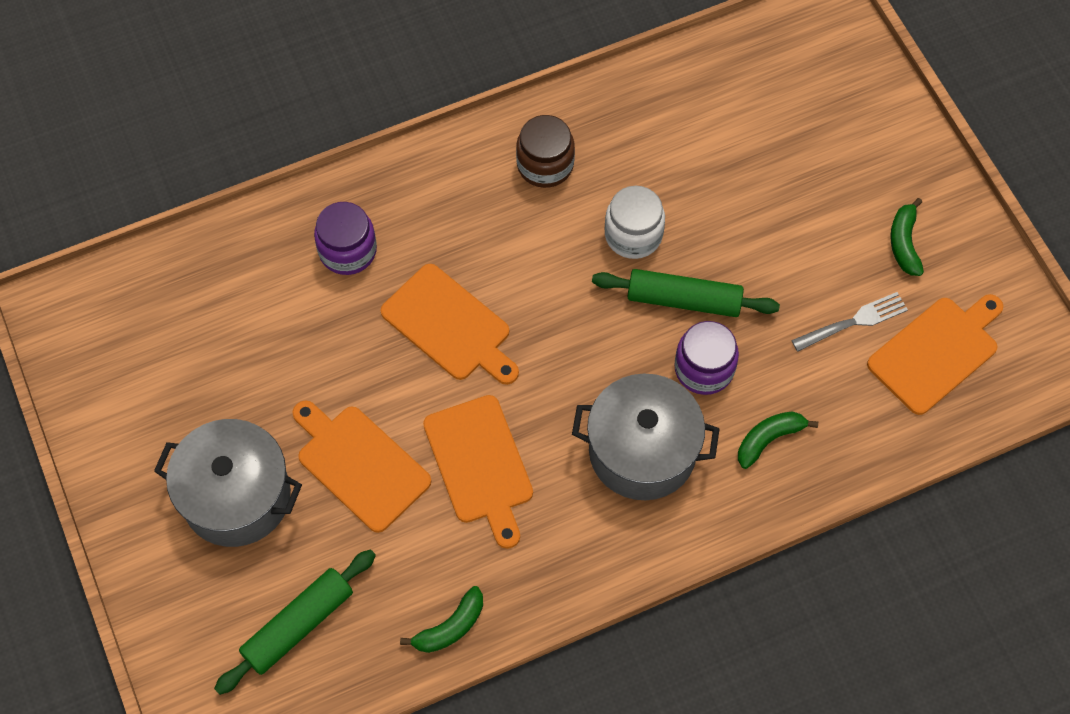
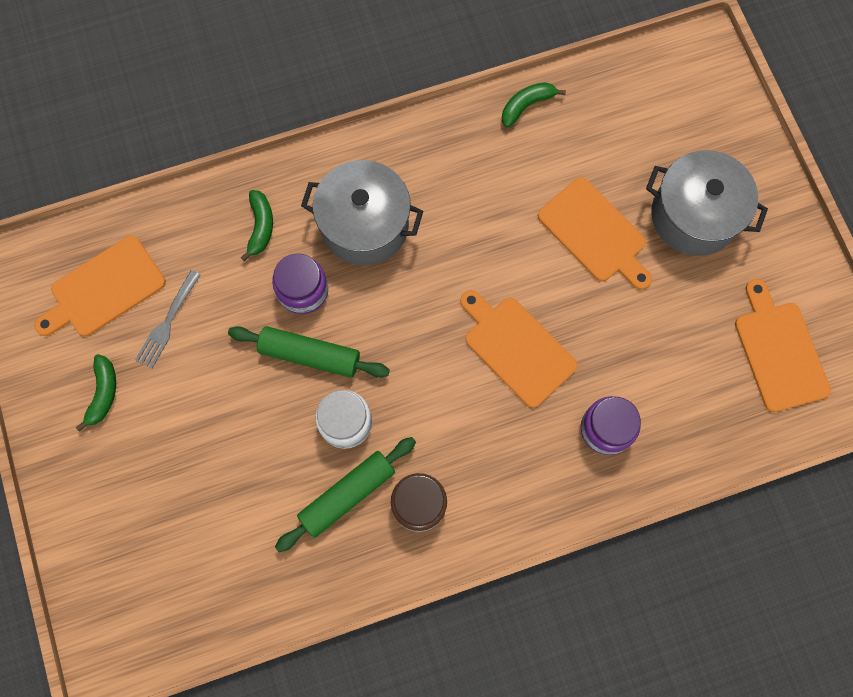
camera: 175 degrees left, 10 degrees up
green rolling pin [214,549,376,695] -> green rolling pin moved to [275,437,416,552]
orange cutting board [423,395,533,549] -> orange cutting board moved to [735,279,831,412]
green banana [738,412,818,469] -> green banana turned 60 degrees counterclockwise [241,190,273,261]
grey fork [791,292,908,352] -> grey fork turned 45 degrees counterclockwise [135,270,201,369]

